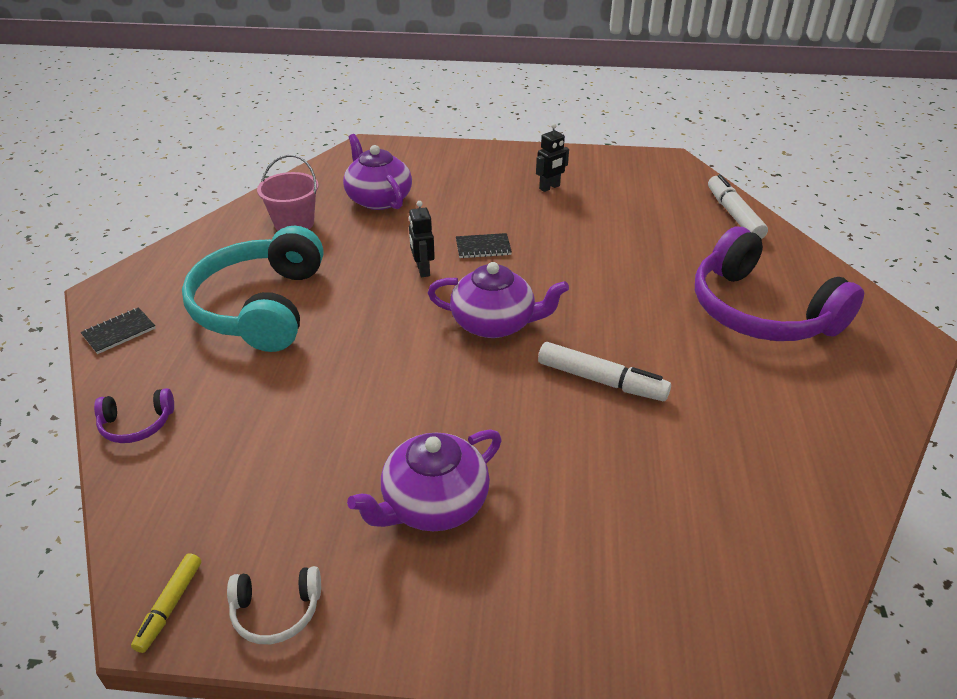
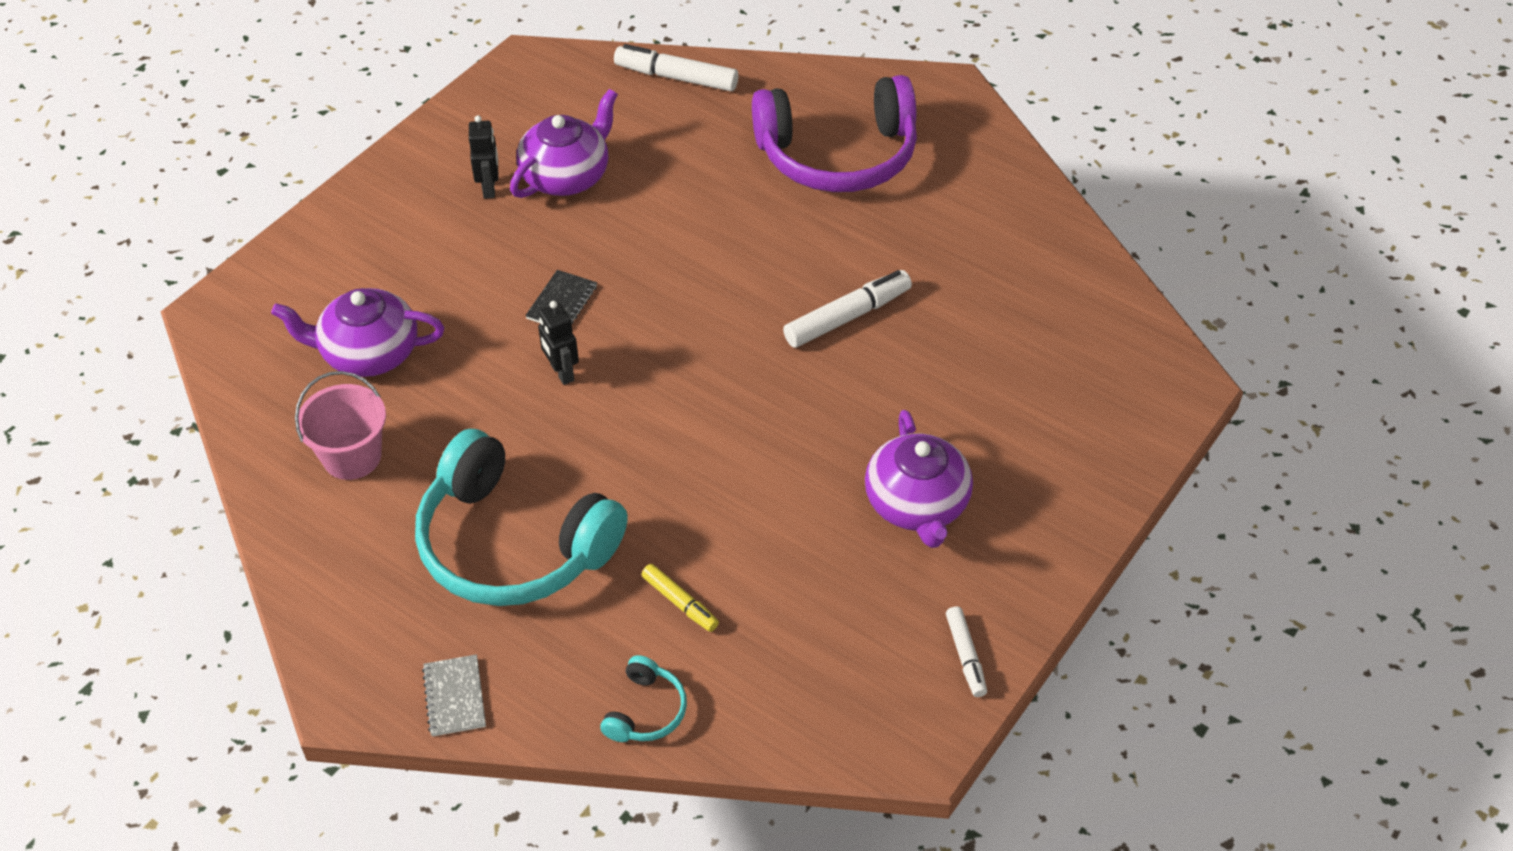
camera: 60 degrees left, 10 degrees up
black notebook [81,307,156,354] -> grey notebook [422,654,486,737]
purple headphones [94,388,174,443] -> turquoise headphones [600,655,687,742]
yellow marker [131,553,201,653] -> yellow marker moved to [641,564,719,632]
white headphones [227,566,321,644] -> white marker [946,606,987,697]
black robot [409,201,435,277] -> black robot turned 45 degrees clockwise [538,301,579,385]
purple teapot [428,262,569,338] -> purple teapot moved to [510,89,618,198]

